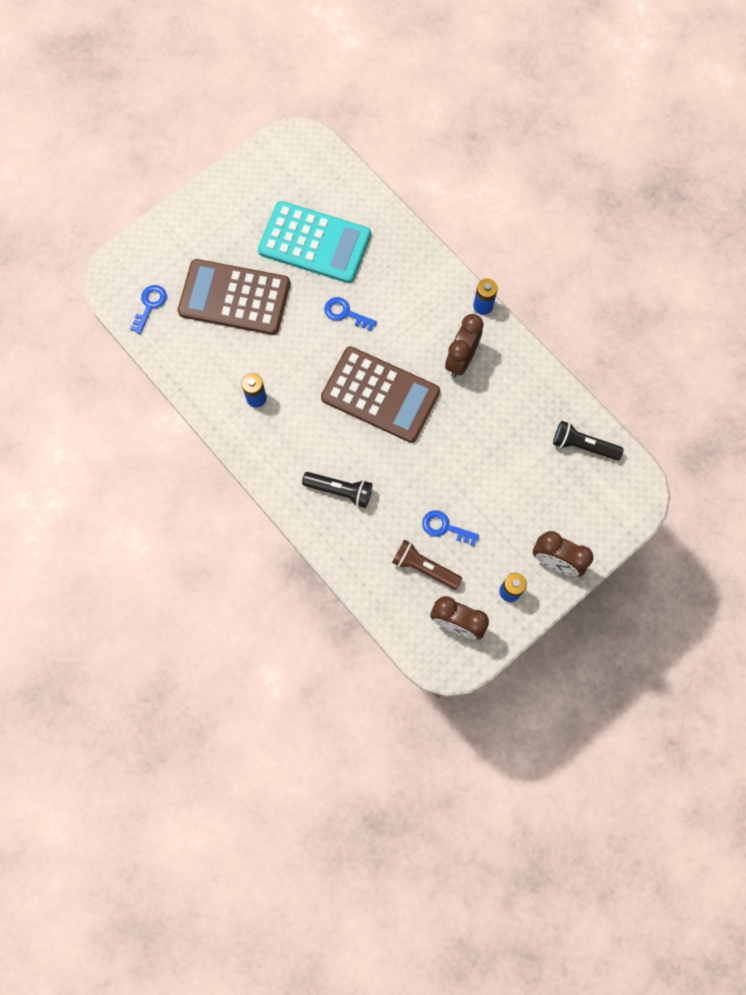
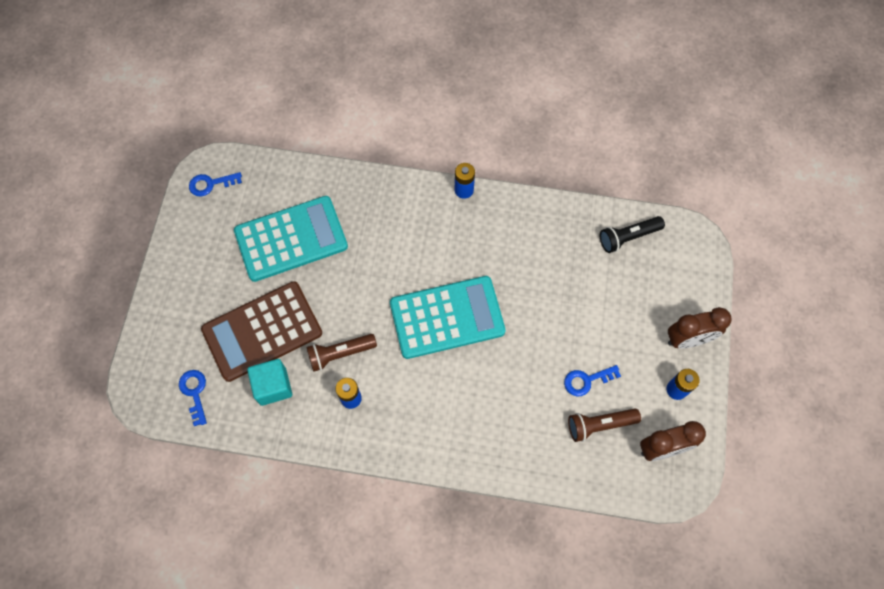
camera: 40 degrees left, 5 degrees down
black flashlight [302,472,372,508] -> none
brown calculator [321,346,440,443] -> turquoise calculator [390,276,506,359]
blue key [324,297,377,331] -> blue key moved to [189,172,242,196]
brown clock [445,314,484,377] -> none
none -> turquoise cube [247,359,292,406]
none -> brown flashlight [306,334,377,372]

